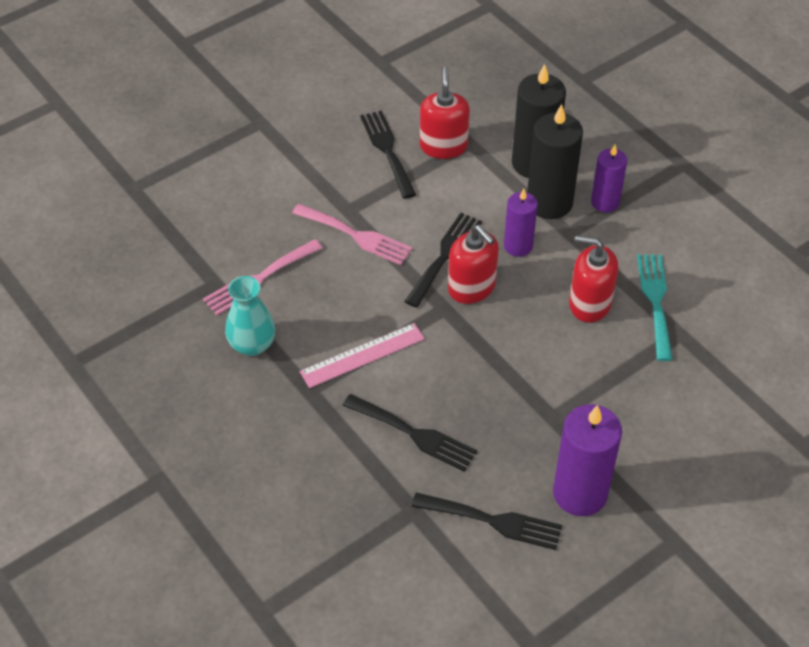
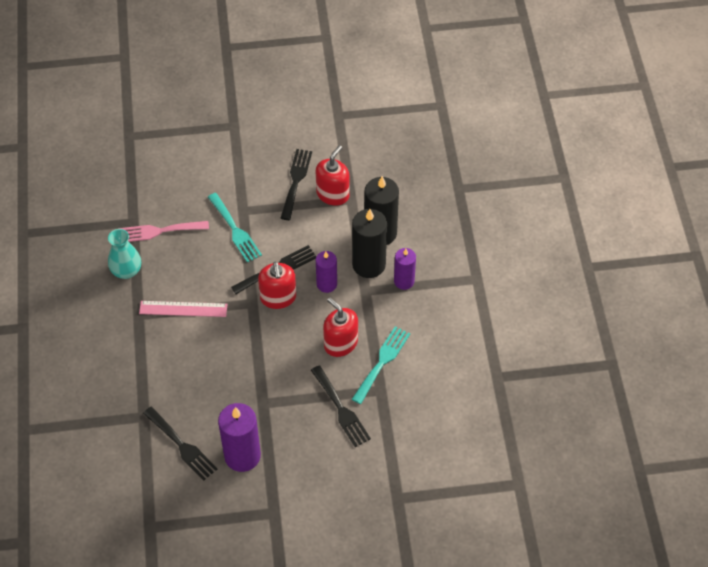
camera: 30 degrees right, 5 degrees up
pink fork [292,204,413,265] -> turquoise fork [208,193,262,263]
black fork [343,394,477,472] -> black fork moved to [311,365,371,447]

